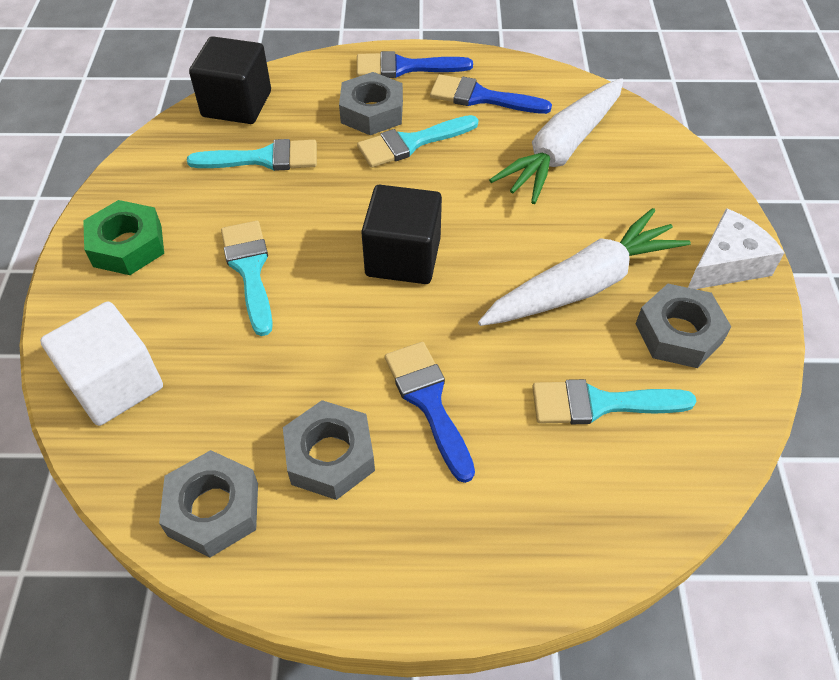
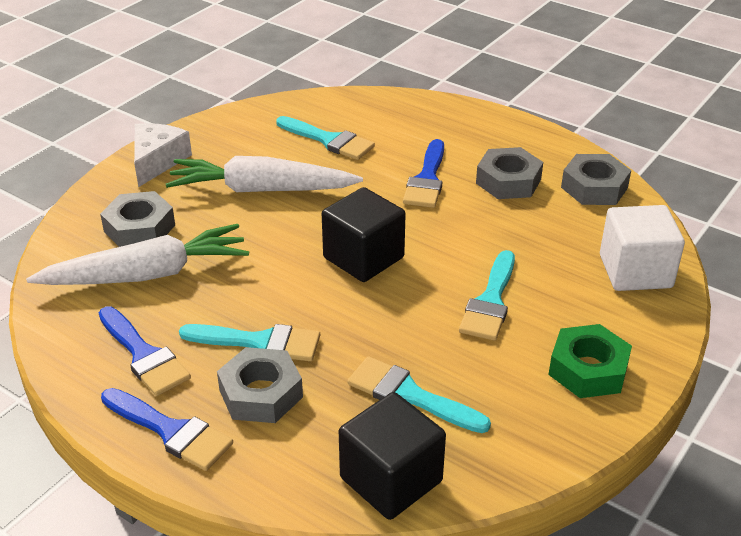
camera: 145 degrees left, 15 degrees down
grey nut [636,284,731,368] -> grey nut moved to [100,191,175,247]
white cheese [688,208,785,289] -> white cheese turned 105 degrees clockwise [134,123,192,187]

